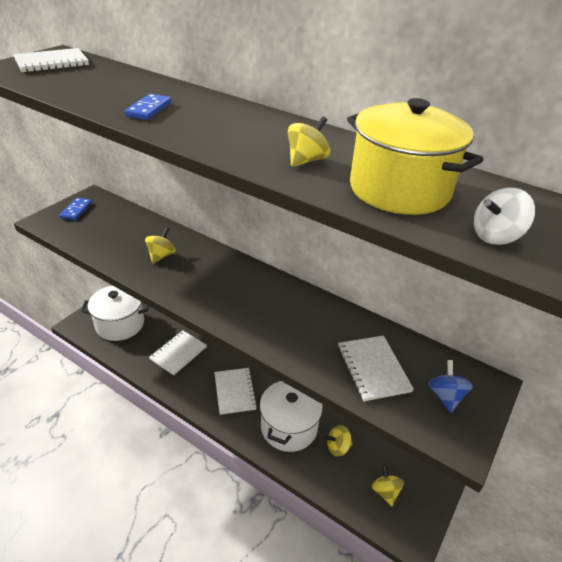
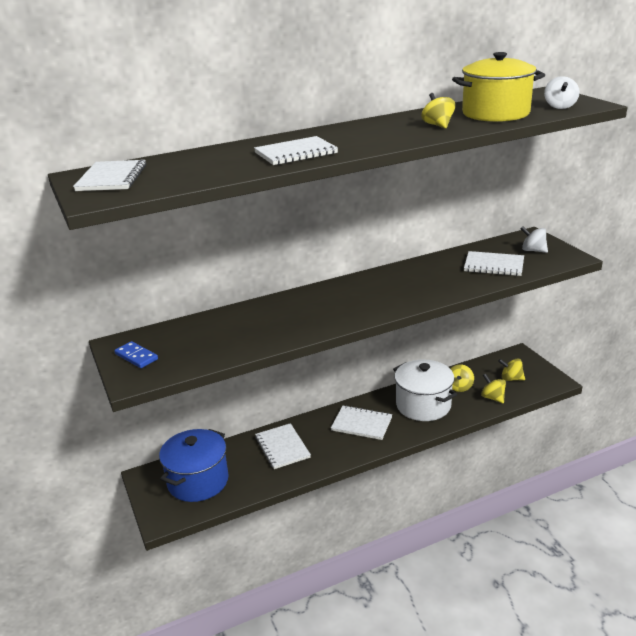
camera: 55 degrees left, 10 degrees down
white pot [81,285,149,341] -> blue pot [159,429,229,502]
blue domino [125,94,171,120] -> white notebook [254,136,338,165]
yellow spinning top [145,227,176,263] -> yellow spinning top moved to [481,373,506,404]
blue spinning top [429,360,473,413] -> white spinning top [520,226,548,253]

